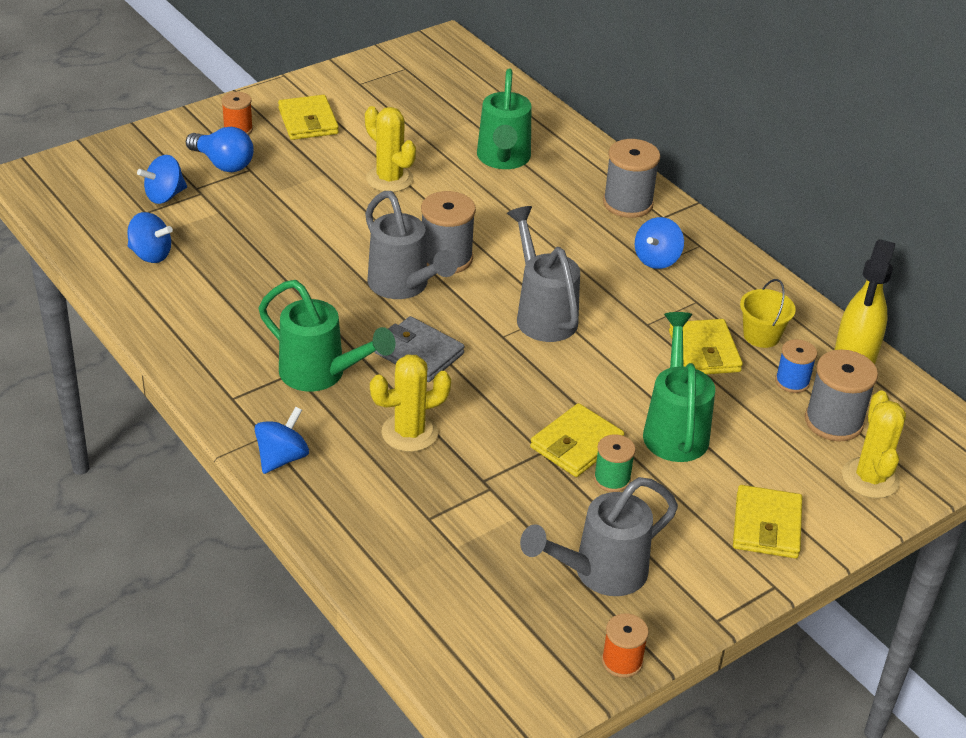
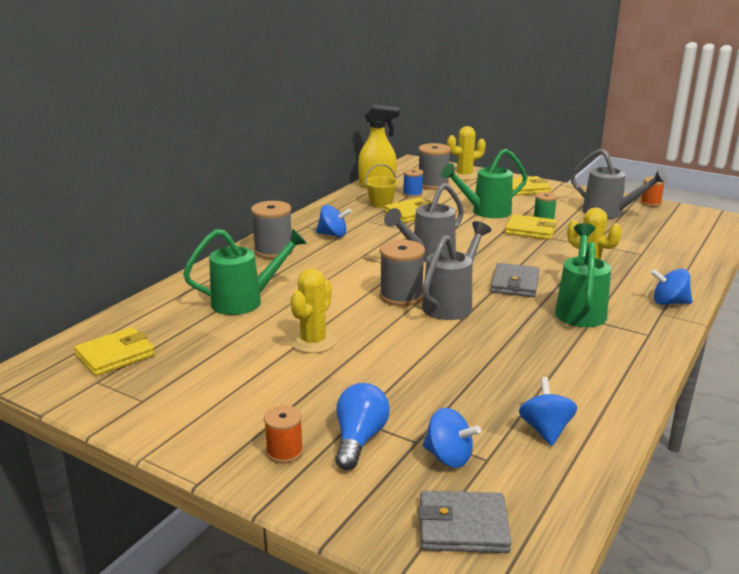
camera: 110 degrees left, 15 degrees down
yellow wallet [278,95,339,140] -> yellow wallet moved to [74,327,155,376]
none -> grey wallet [418,491,511,553]

